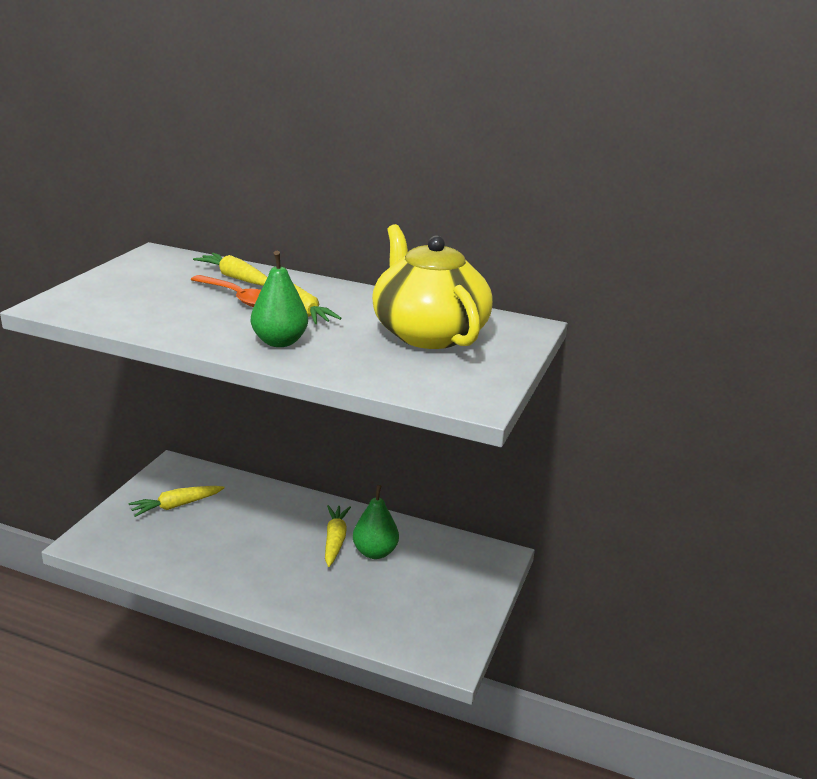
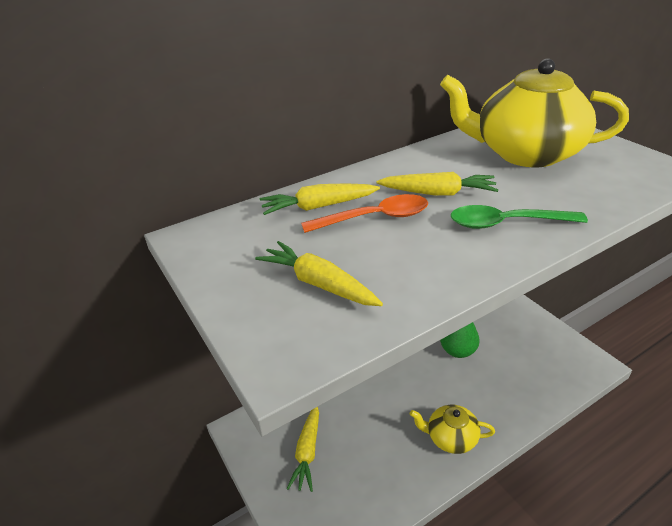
camera: 50 degrees left, 10 degrees up
green pear [251,251,308,347] -> green spoon [451,205,588,229]
yellow carrot [325,505,351,567] -> yellow carrot moved to [255,241,383,306]
none -> yellow teapot [410,405,495,454]

